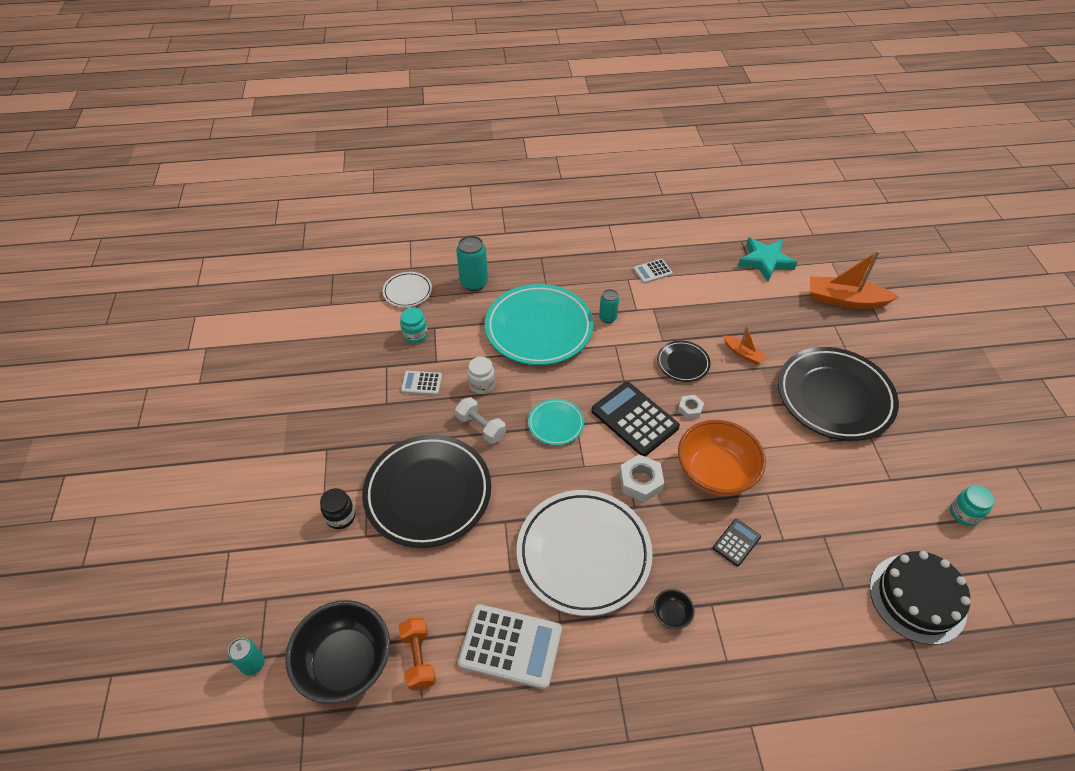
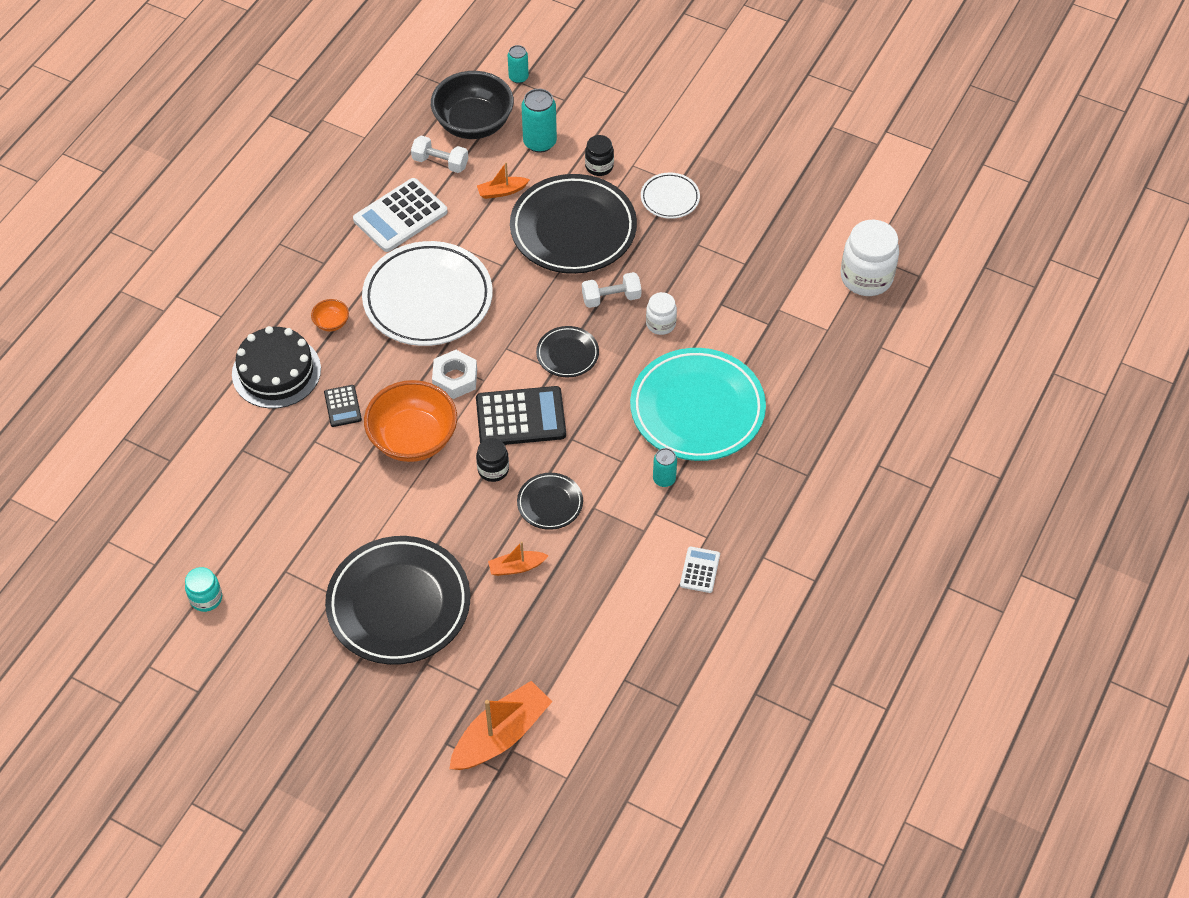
camera: 125 degrees right, 5 degrees up
white plate [383,272,432,307] -> white plate moved to [641,173,700,219]
orange dumbbell [399,618,436,691] -> white dumbbell [411,135,468,173]
turquoise jar [400,308,428,344] -> none
white calculator [401,371,442,395] -> none
turquoise can [456,235,488,291] -> turquoise can moved to [521,89,557,153]
turquoise plate [528,399,584,445] -> black plate [536,326,599,377]
black bowl [653,589,695,629] -> orange bowl [311,299,349,332]
white nut [678,395,704,419] -> black jar [476,438,509,482]
turquoise star [738,237,797,282] -> none
black cake [870,551,971,645] -> black cake moved to [232,326,321,409]
none -> orange boat [477,162,530,199]
none -> white jar [841,220,899,296]

